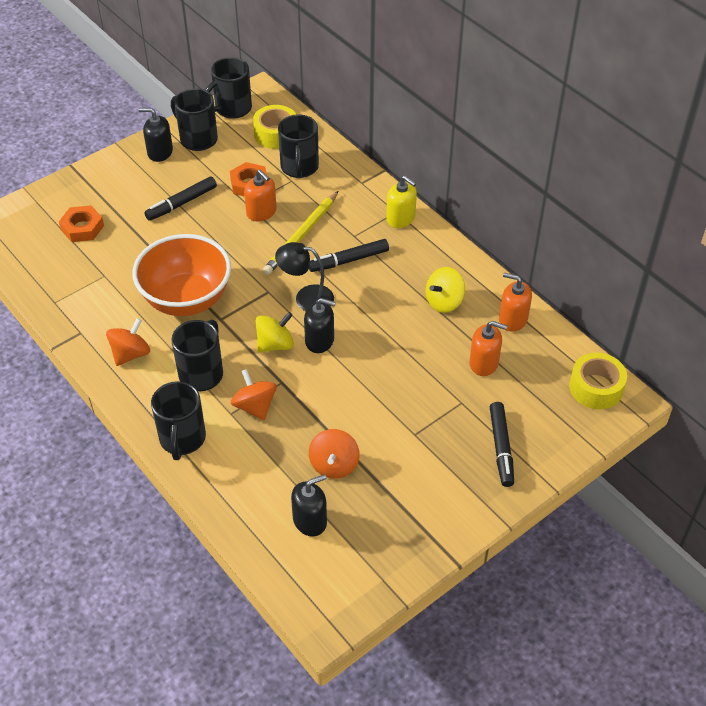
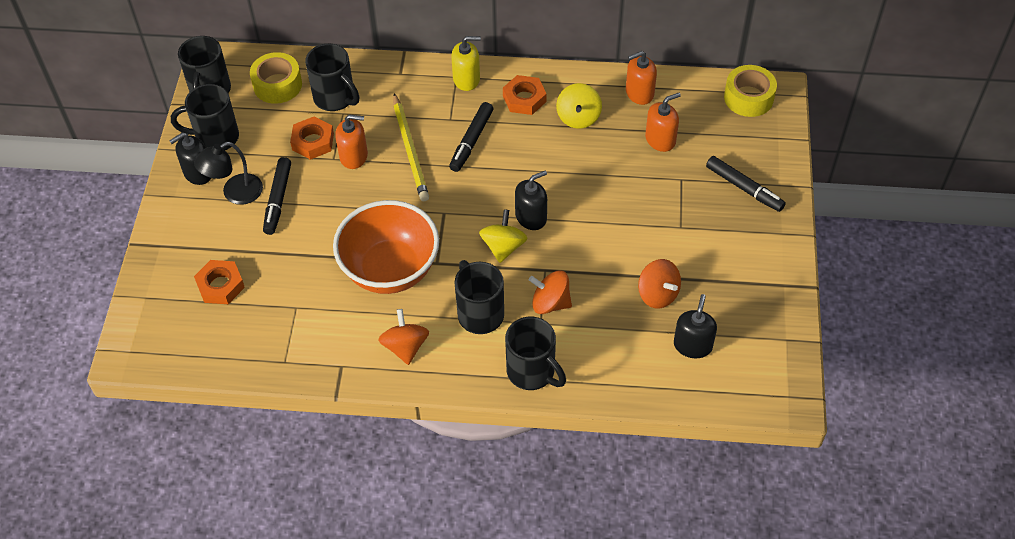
camera: 45 degrees left, 5 degrees up
black lamp [275,242,334,311] -> black lamp moved to [194,142,263,205]
none -> orange nut [503,75,547,115]

